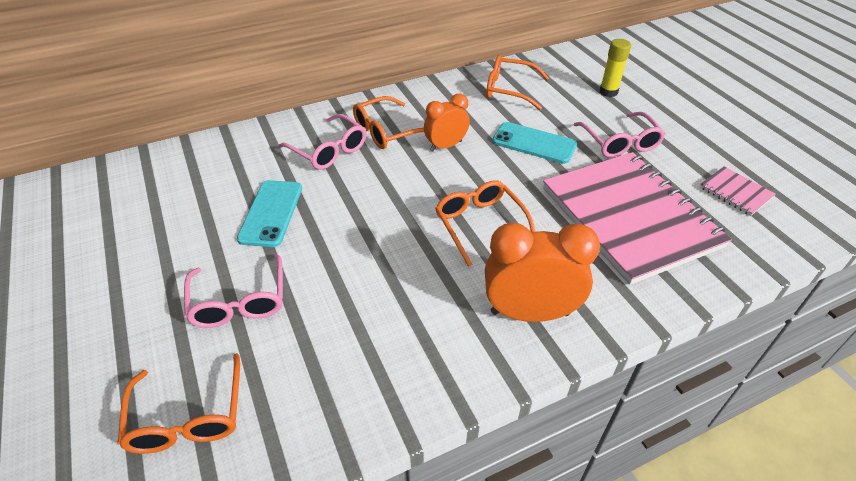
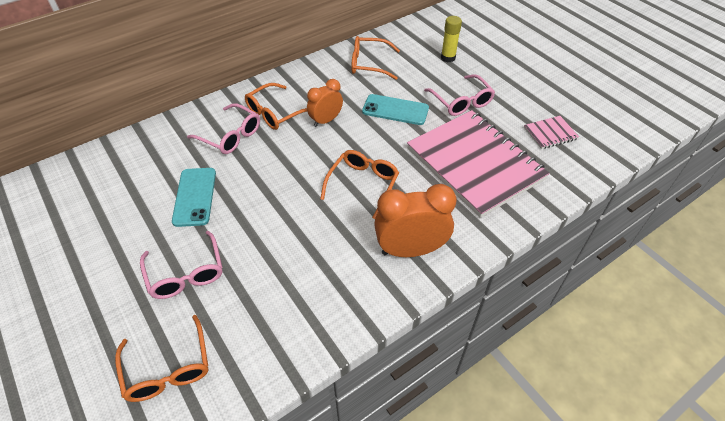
camera: 10 degrees left, 5 degrees up
orange glasses [435,180,535,267] -> orange glasses turned 60 degrees clockwise [320,150,399,219]
pink notebook [700,166,775,216] -> pink notebook turned 60 degrees counterclockwise [524,116,579,149]

